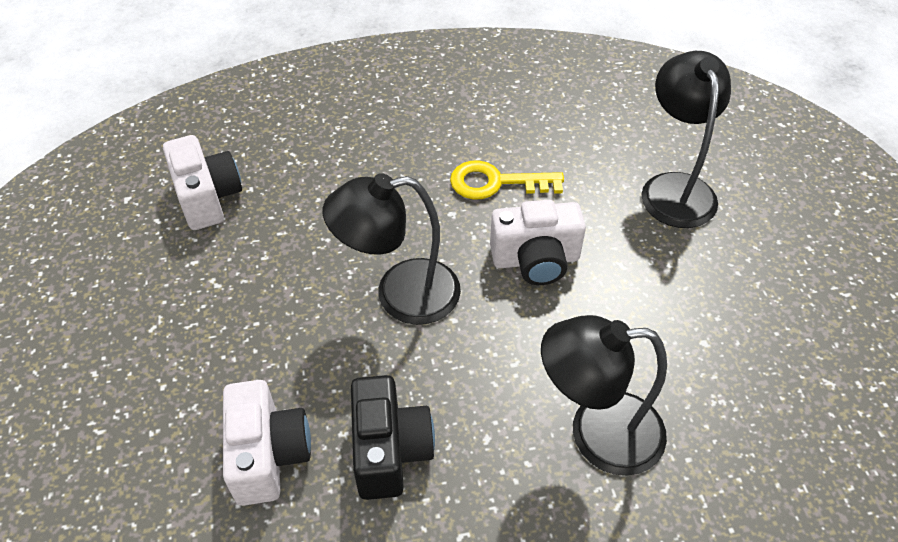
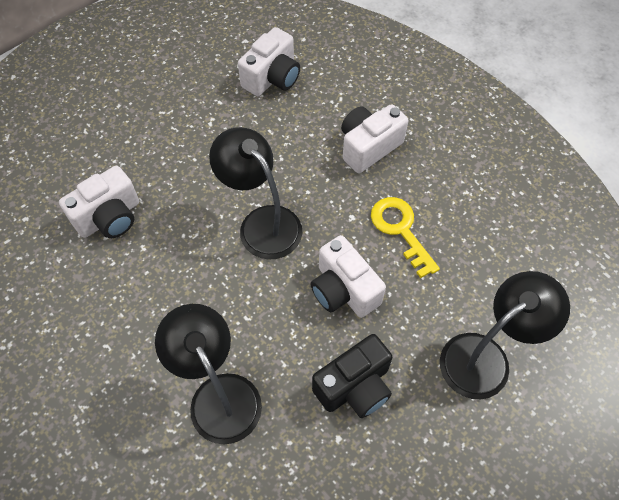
camera: 60 degrees right, 10 degrees up
black camera [351,375,435,500] -> black camera moved to [312,334,392,418]
none -> white camera [341,104,408,173]

